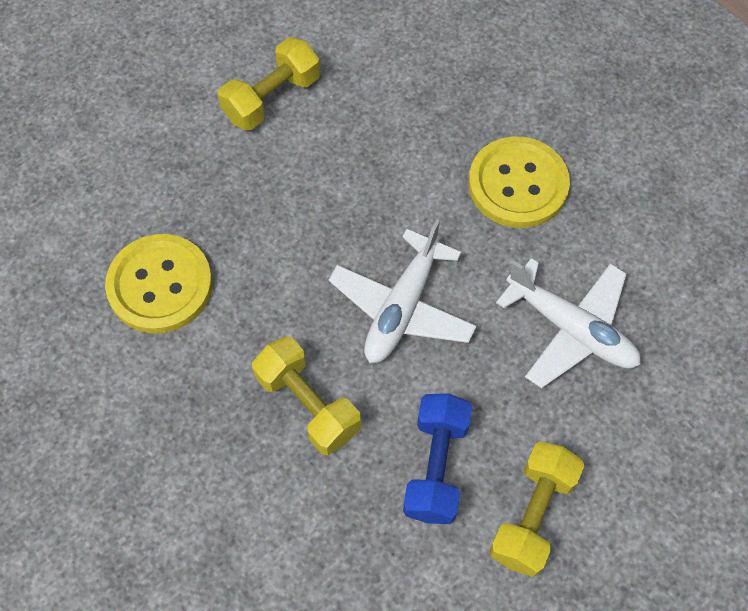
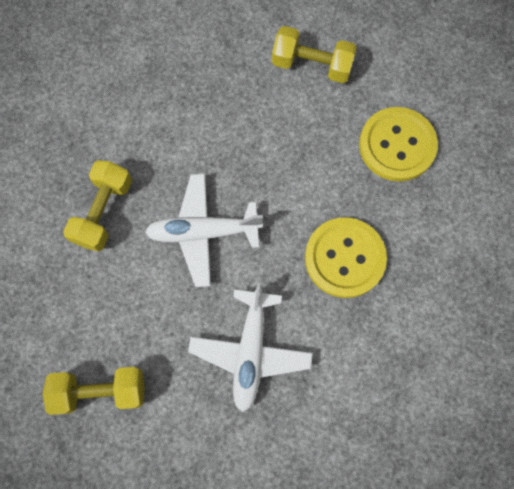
camera: 60 degrees right, 10 degrees up
yellow button [105,234,213,333] -> yellow button moved to [359,107,438,182]
blue dumbbell [403,393,472,524] -> none

